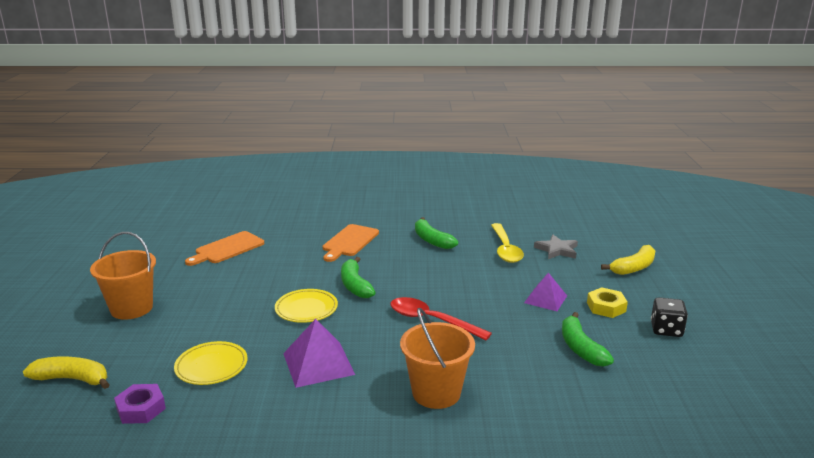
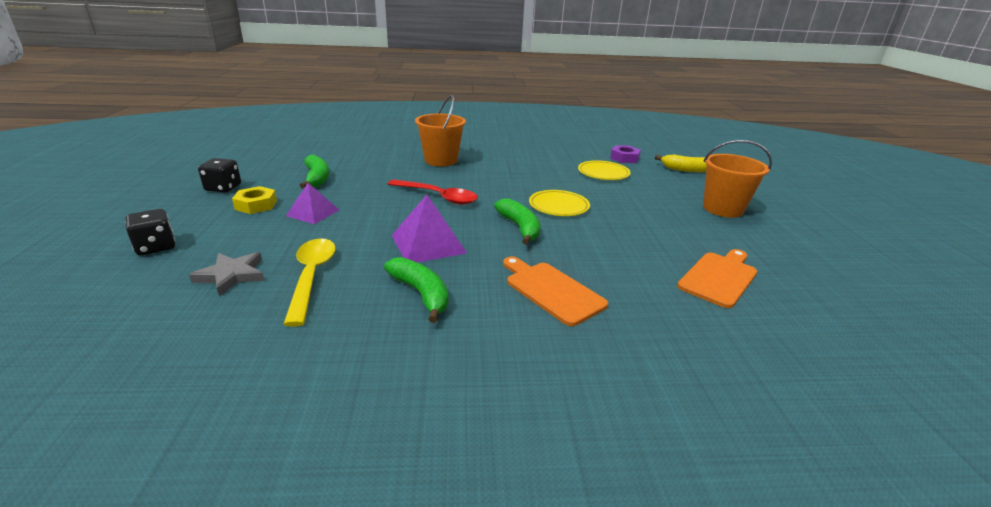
camera: 175 degrees right, 5 degrees up
purple pyramid [283,319,355,388] -> purple pyramid moved to [392,195,467,262]
orange cutting board [322,224,379,262] -> orange cutting board turned 60 degrees counterclockwise [503,257,608,326]
yellow banana [601,245,655,275] -> black dice [125,209,175,255]

